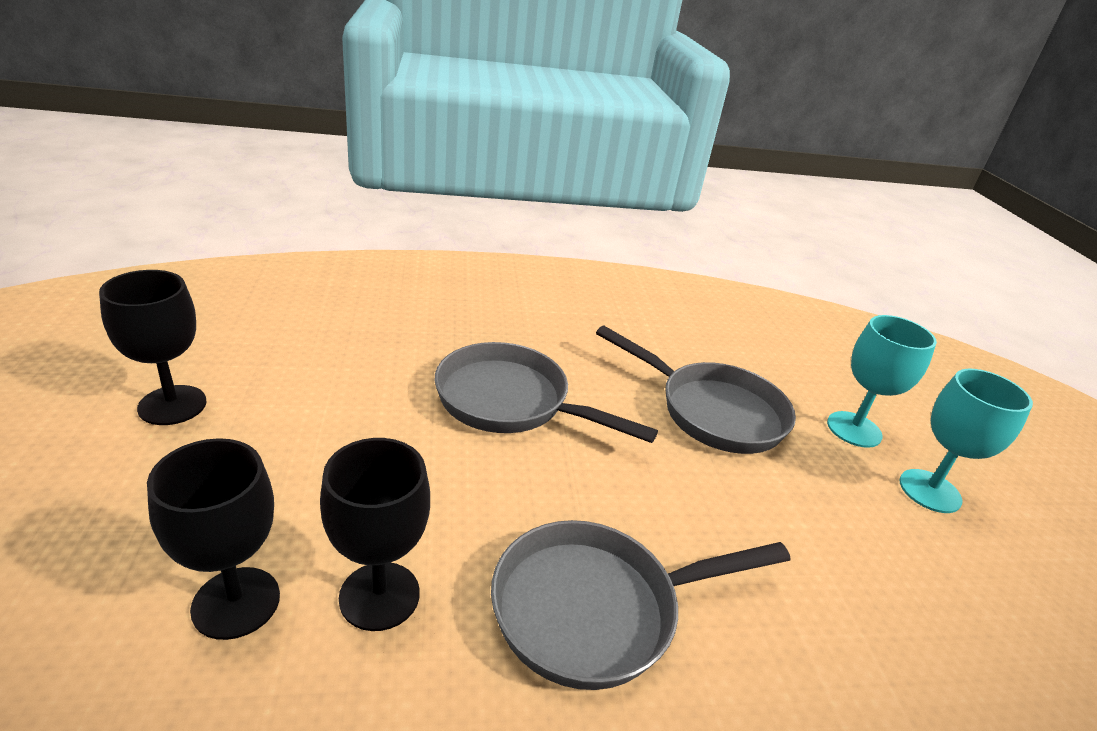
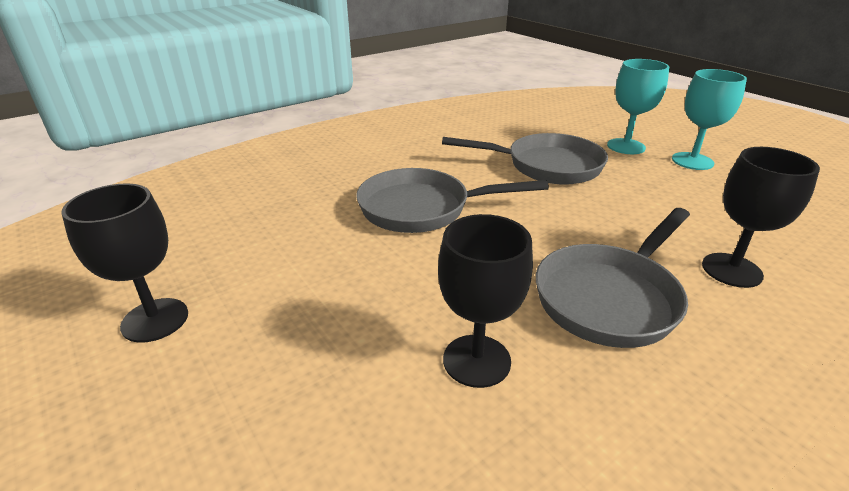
camera: 25 degrees left, 0 degrees up
black goblet [147,438,280,640] -> black goblet moved to [702,147,820,288]

